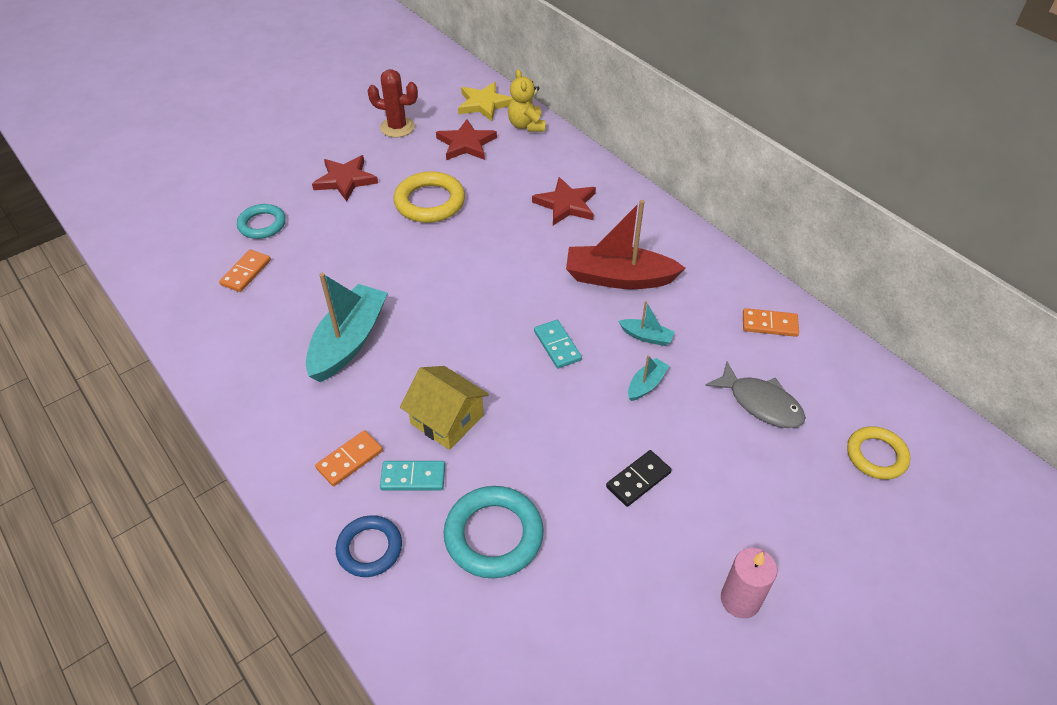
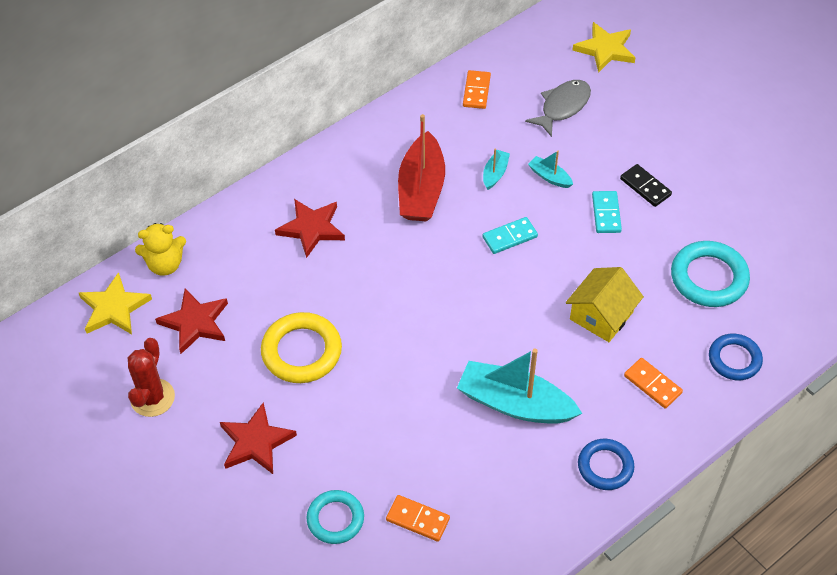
camera: 90 degrees left, 5 degrees up
turquoise domino [380,461,445,490] -> turquoise domino moved to [592,191,622,233]
pink candle [721,548,777,618] -> none
yellow ring [847,426,910,480] -> yellow star [572,22,636,73]
none -> blue ring [578,439,634,490]

